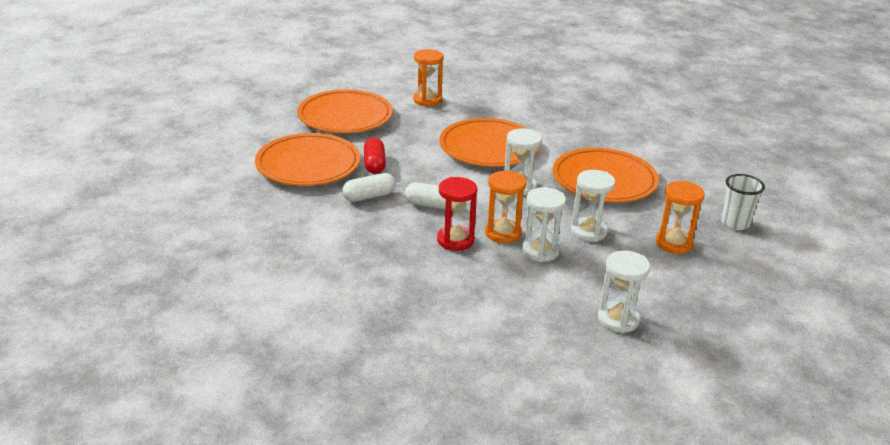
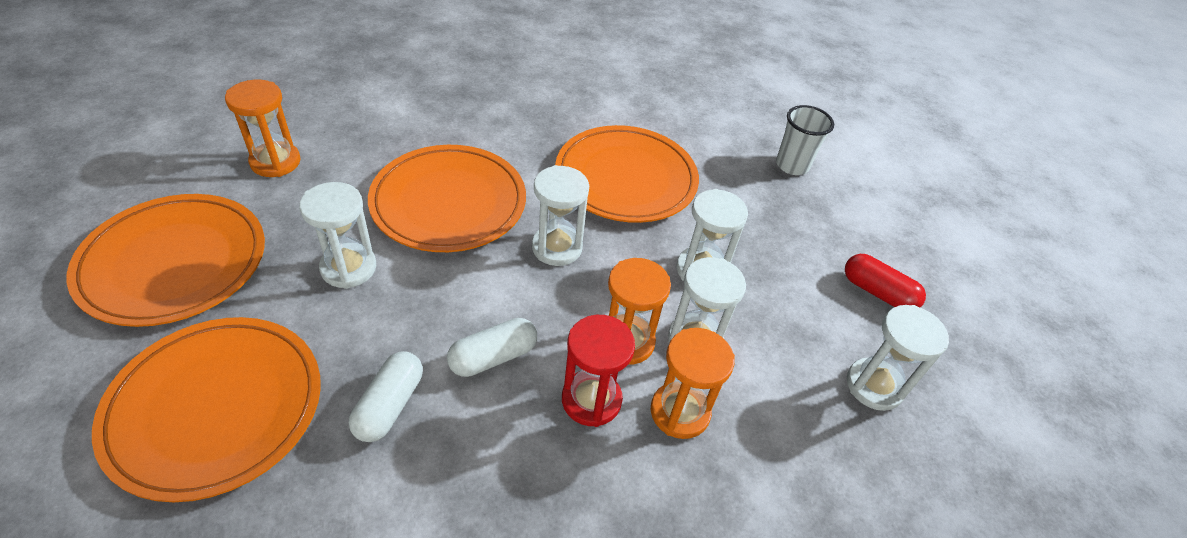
camera: 50 degrees left, 15 degrees up
red capsule [364,138,386,174] -> red capsule moved to [845,254,926,307]
orange hourglass [656,181,705,254] -> orange hourglass moved to [651,328,735,439]
none -> white hourglass [299,182,376,289]

